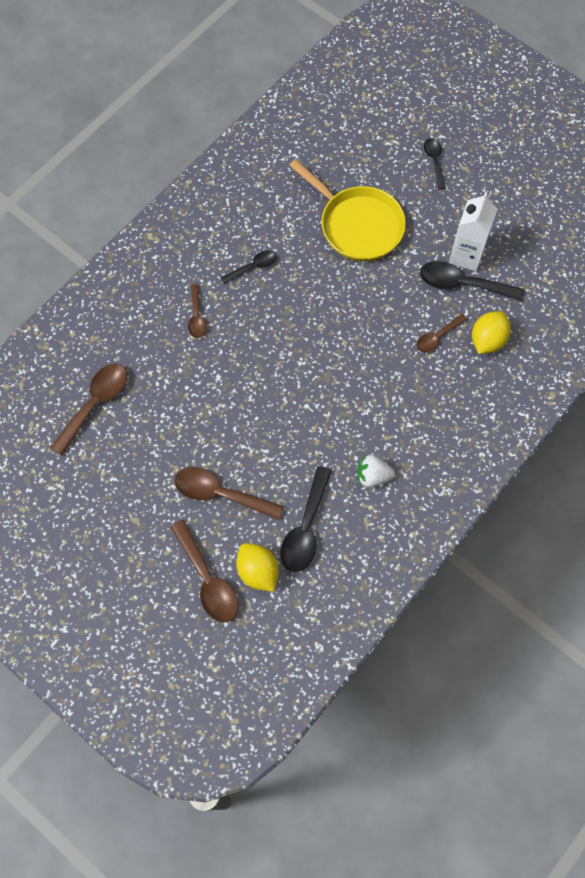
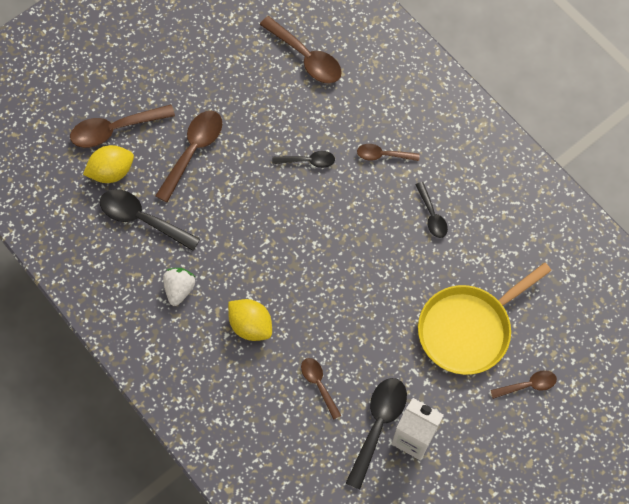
camera: 100 degrees right, 0 degrees up
black spoon [424,138,446,190] -> black spoon moved to [272,151,335,168]
yellow lemon [472,311,511,354] -> yellow lemon moved to [228,299,272,341]
none -> brown spoon [490,370,557,399]

